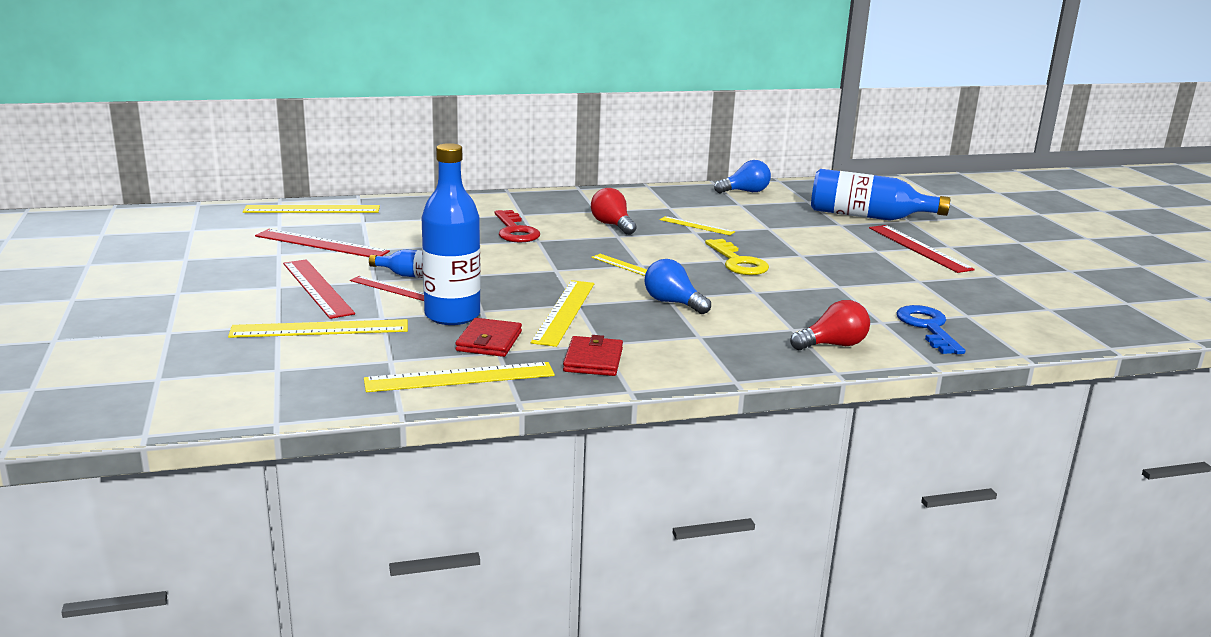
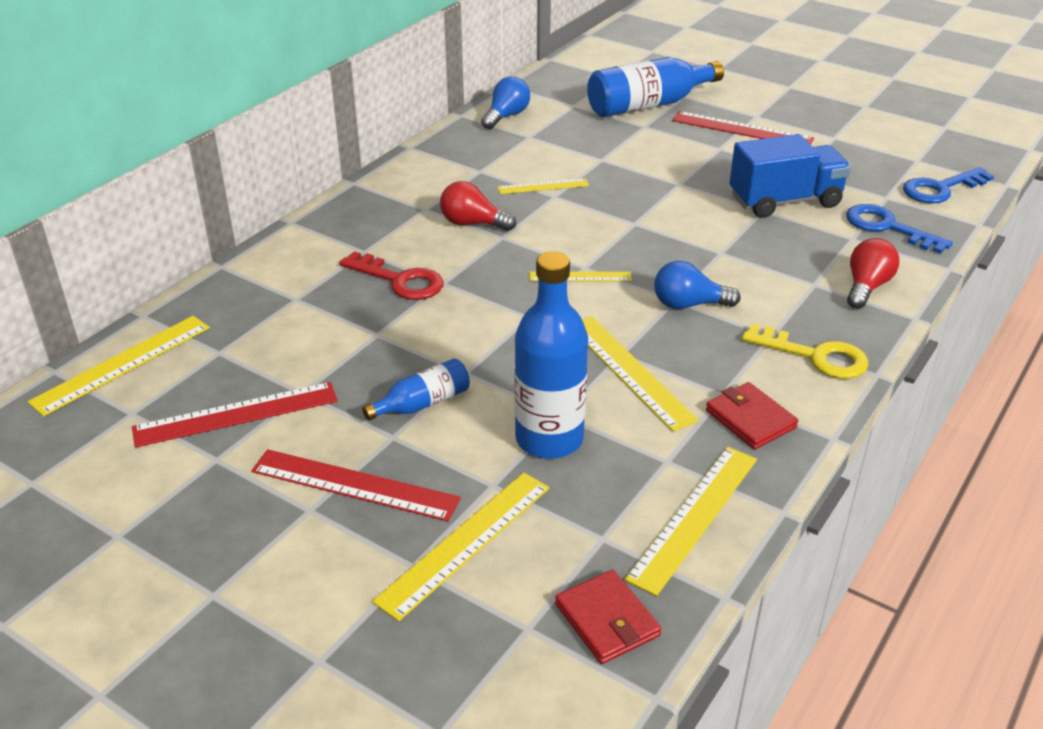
camera: 40 degrees left, 15 degrees up
red ruler [350,276,424,301] -> none
red wallet [455,318,522,357] -> red wallet moved to [555,570,661,664]
yellow key [705,239,769,275] -> yellow key moved to [742,324,868,379]
none -> blue truck [730,134,851,218]
none -> blue key [903,167,994,203]

